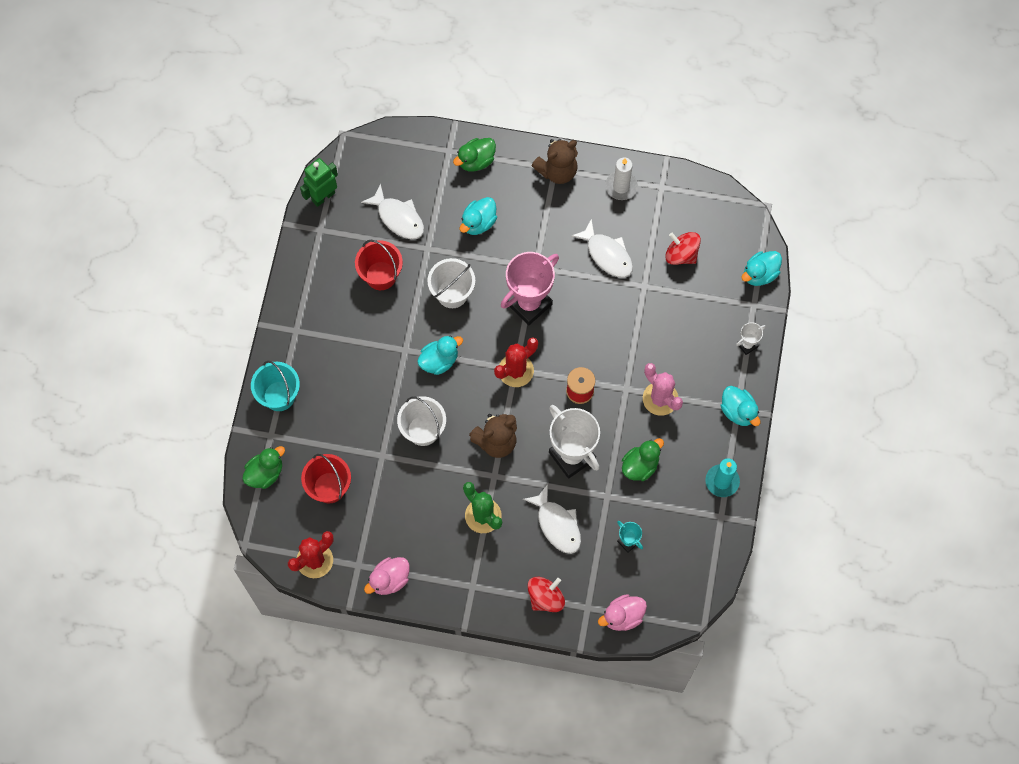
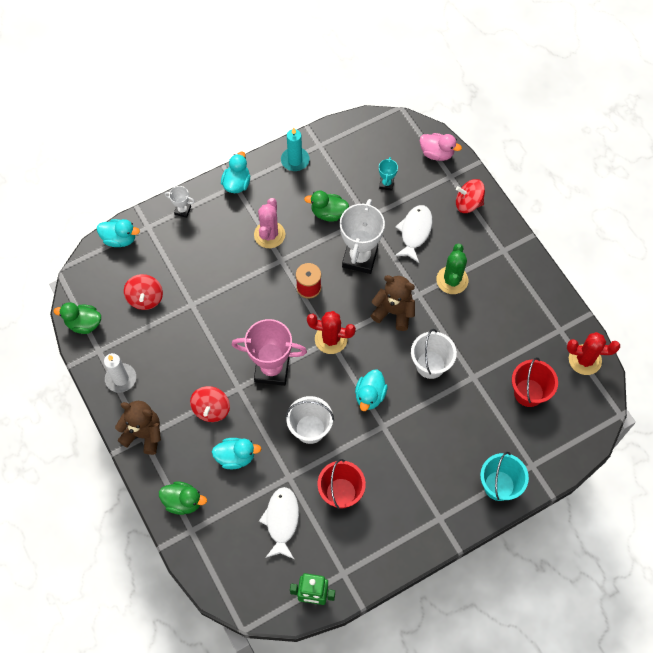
camera: 130 degrees left, 5 degrees down
green duck [242,446,285,489] -> green duck moved to [53,302,101,334]
pink duck [364,557,409,595] -> none
turquoise duck [417,336,463,375] -> turquoise duck turned 90 degrees counterclockwise [355,370,388,411]
white fish [571,218,633,278] -> none
none -> red spinning top [190,386,230,422]

